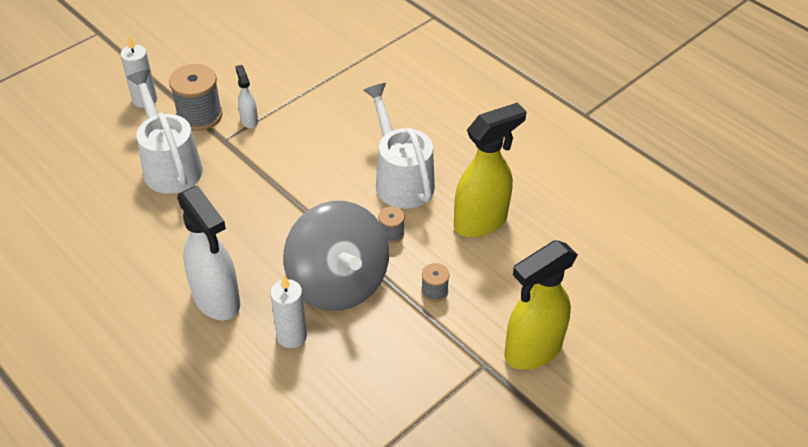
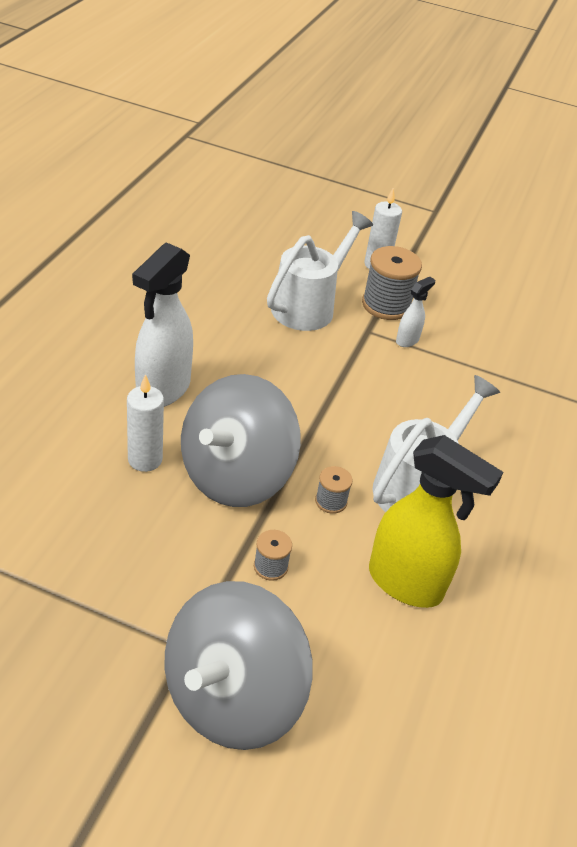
camera: 60 degrees right, 5 degrees down
yellow spray bottle [504,240,578,370] -> grey spinning top [165,581,313,750]

